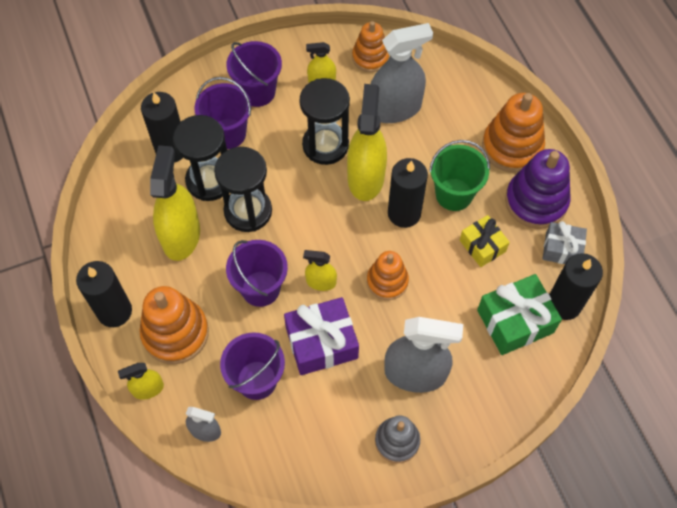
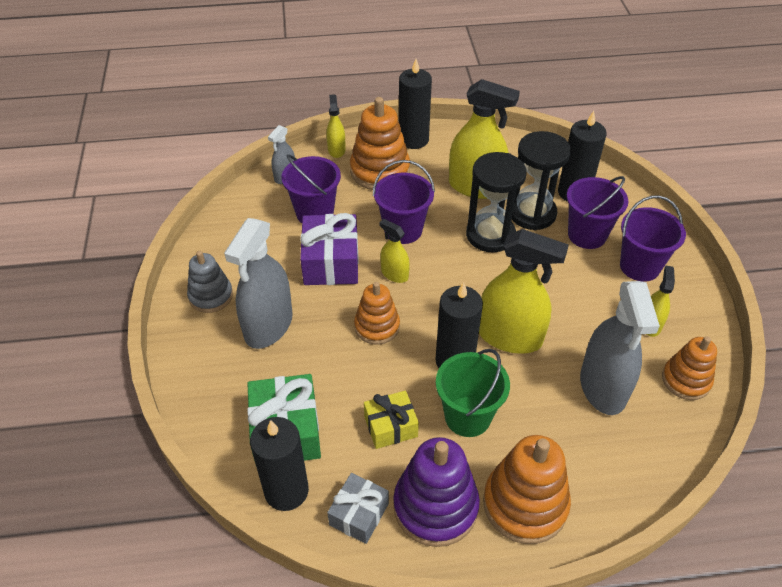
camera: 105 degrees right, 15 degrees down
black hourglass [300,78,350,165] -> none
yellow spray bottle [303,250,337,291] -> yellow spray bottle turned 75 degrees counterclockwise [379,219,410,283]

